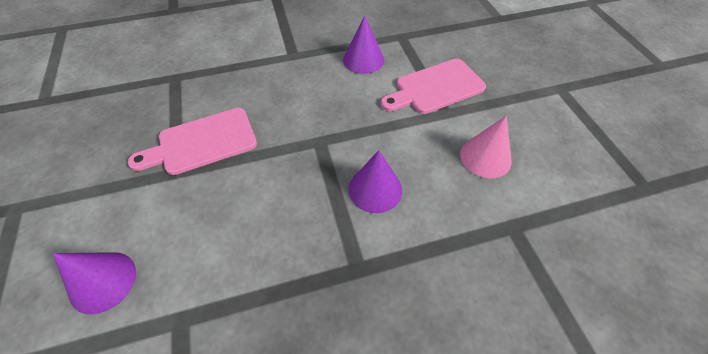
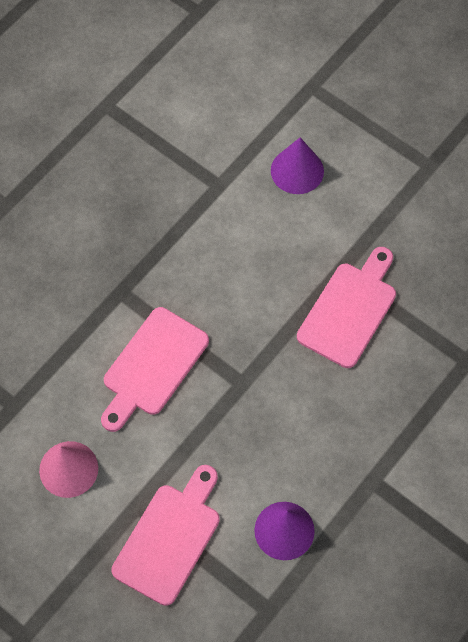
camera: 145 degrees right, 10 degrees up
purple cone [349,151,402,213] -> pink cutting board [101,307,209,432]

